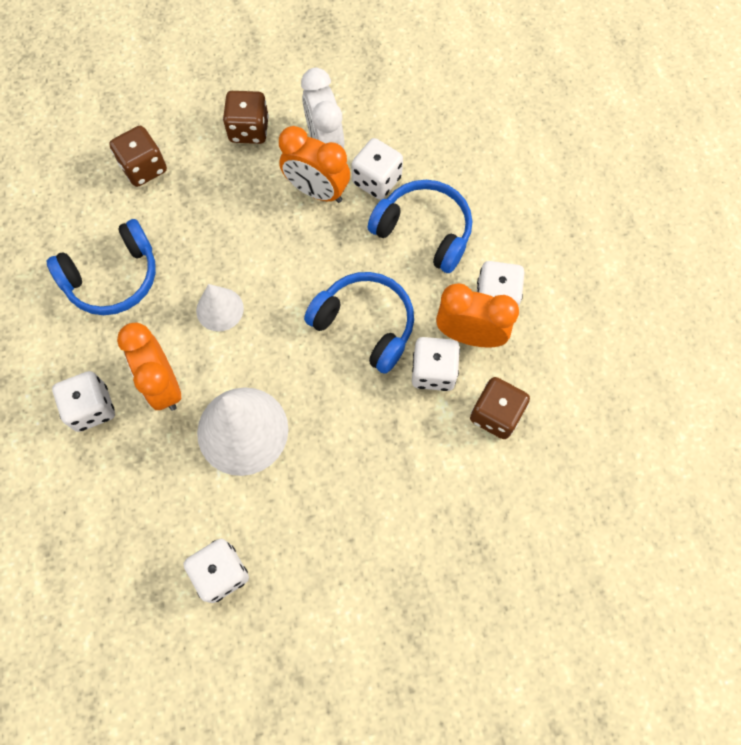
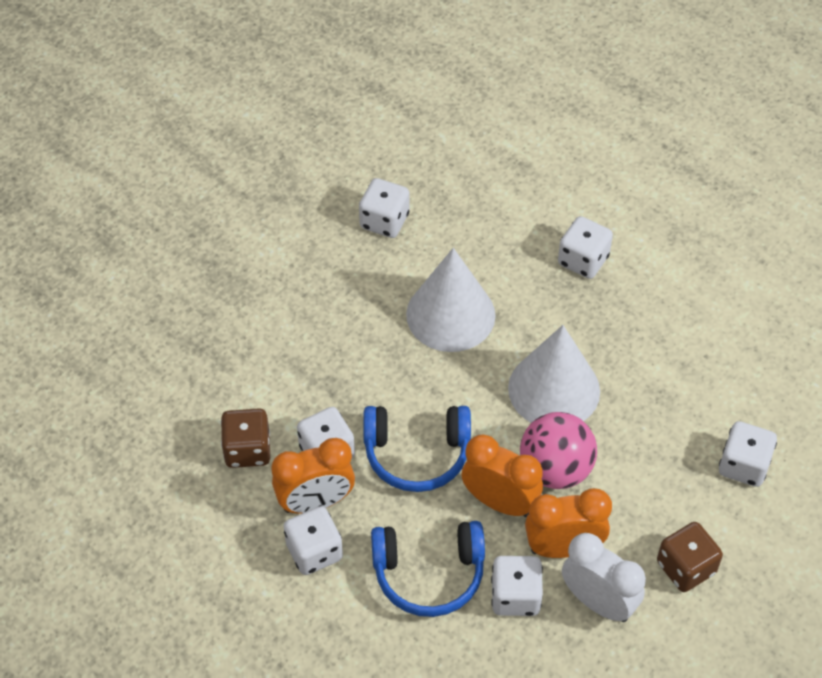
camera: 145 degrees right, 15 degrees down
blue headphones [46,219,156,315] -> none
brown dice [109,126,167,187] -> white dice [719,421,777,487]
orange clock [117,322,181,411] -> orange clock moved to [462,435,543,517]
white cone [196,284,244,332] -> white cone [508,325,600,423], size x1.82
none -> pink ball [520,412,597,489]

